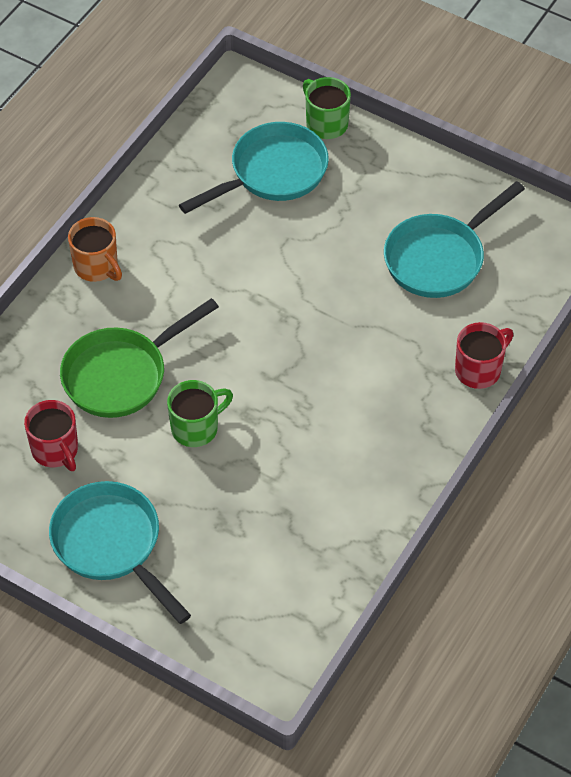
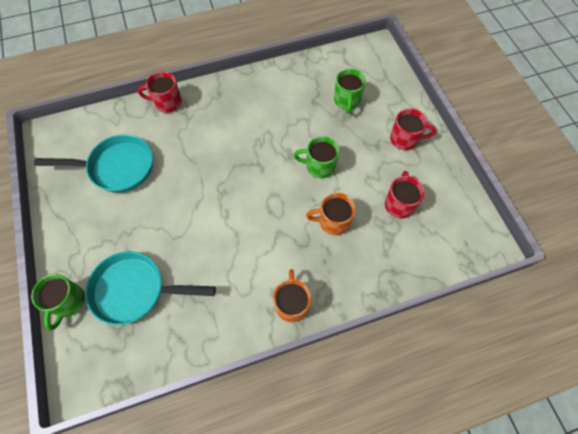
camera: 140 degrees left, 10 degrees up
turquoise pan [49,481,191,624] -> red mug [390,108,436,150]
green pan [60,298,219,418] -> orange mug [306,193,356,235]
none -> green mug [334,69,366,113]

